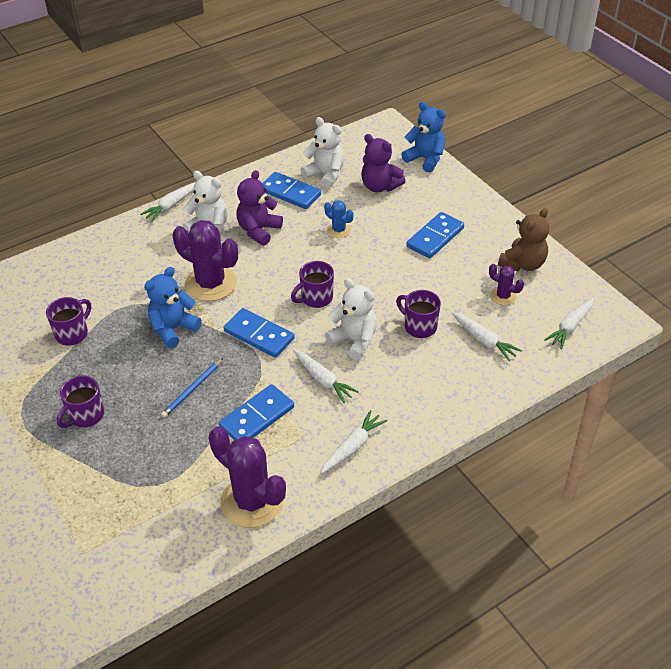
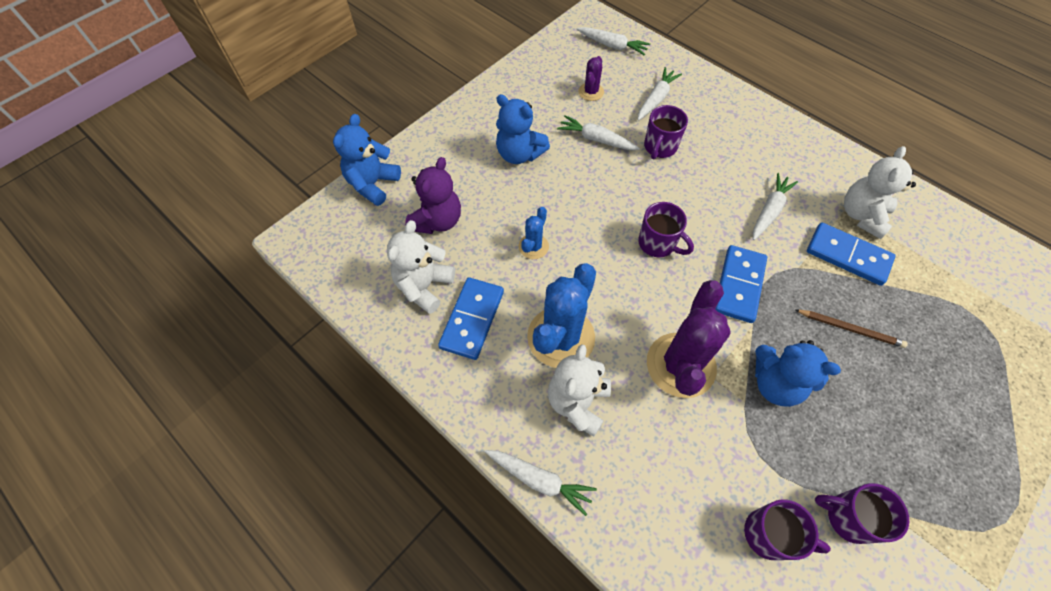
camera: 105 degrees left, 15 degrees up
purple mug [57,375,104,428] -> purple mug moved to [744,499,831,560]
blue pencil [161,358,223,418] -> brown pencil [795,309,908,348]
purple cactus [209,427,286,528] -> none
purple teddy bear [236,170,283,246] -> blue cactus [527,263,596,368]
white carrot [321,410,387,474] -> white carrot moved to [557,115,640,150]
white teddy bear [325,278,377,360] -> white teddy bear moved to [844,146,916,239]
blue domino [406,212,464,258] -> blue teddy bear [496,94,550,164]
brown teddy bear [498,208,549,271] -> none

